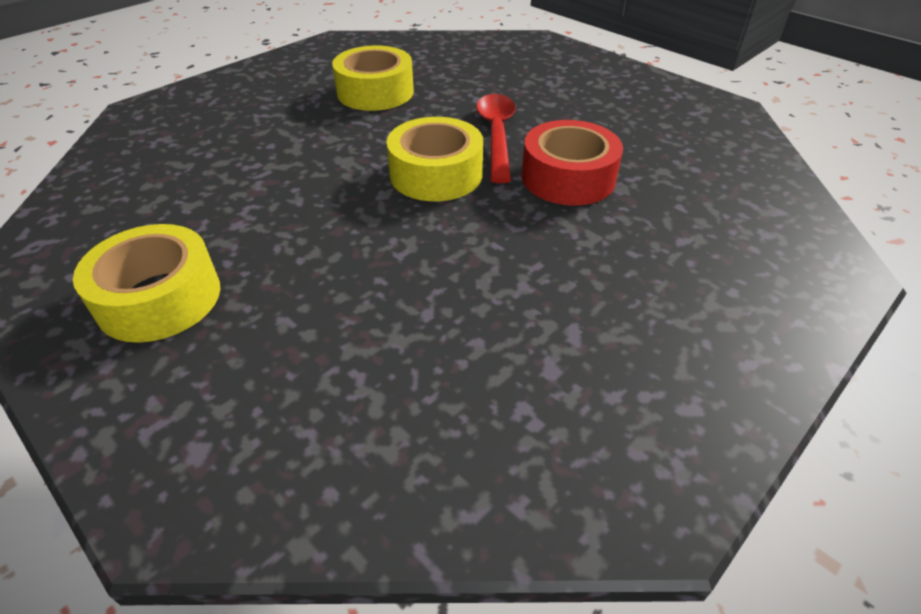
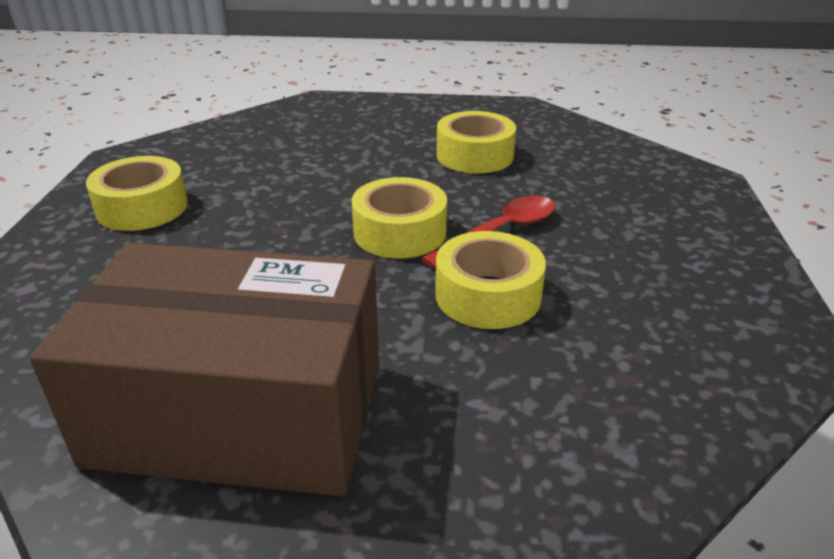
camera: 50 degrees right, 10 degrees down
red tape [522,120,623,206] -> yellow tape [435,231,546,329]
none -> brown box [30,243,379,496]

